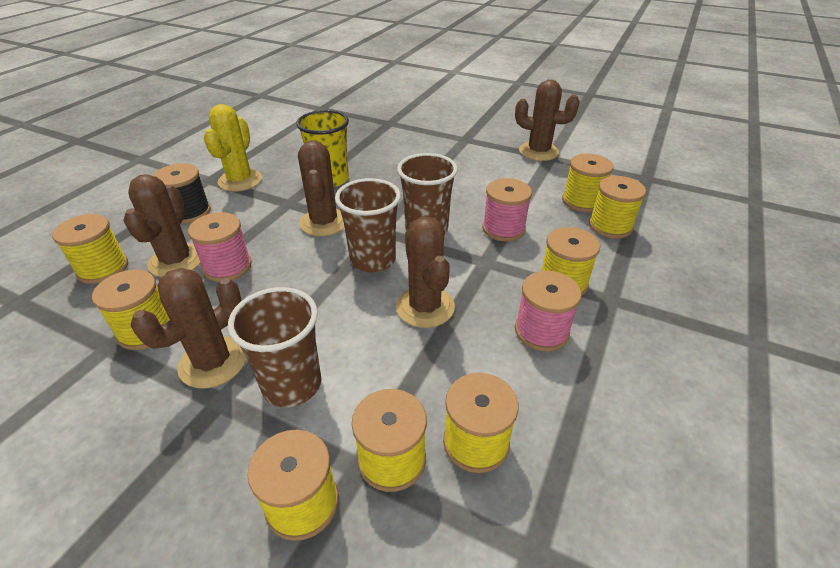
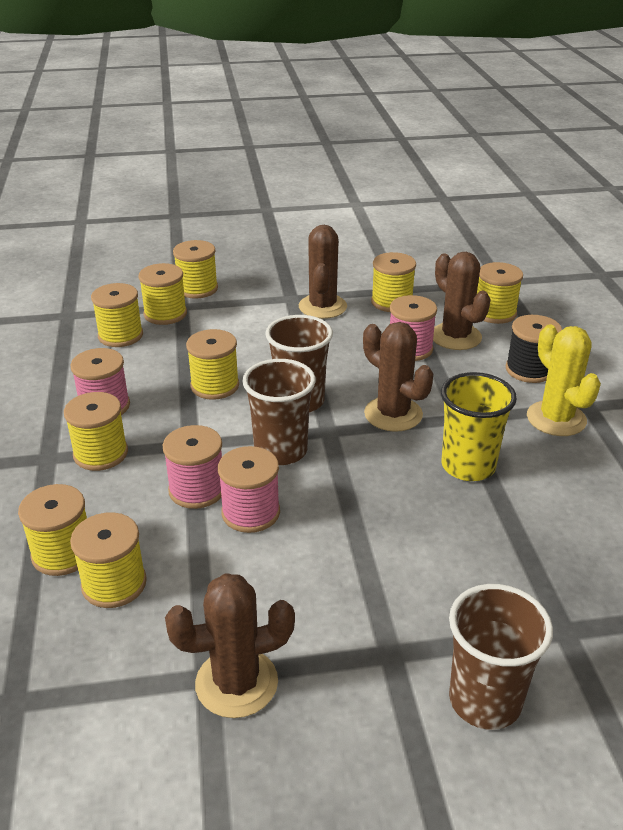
camera: 145 degrees right, 5 degrees down
brown cup [228,287,321,407] -> brown cup moved to [449,584,553,730]
brown cactus [396,217,455,328] -> yellow spool [186,329,239,400]
none -> pink spool [218,446,280,533]

